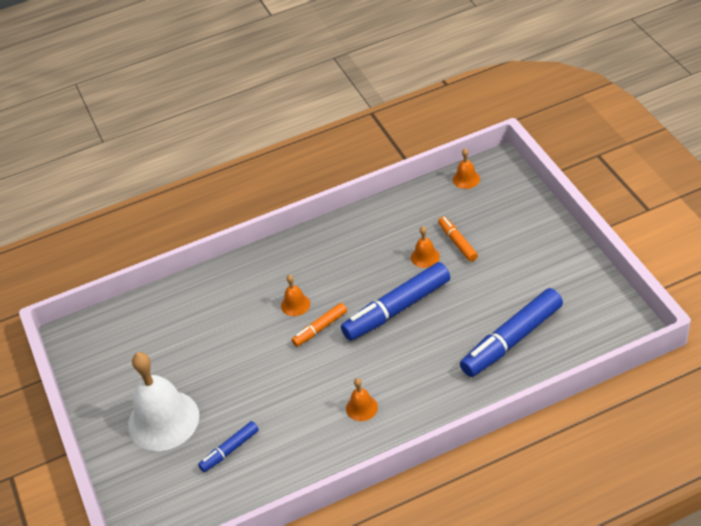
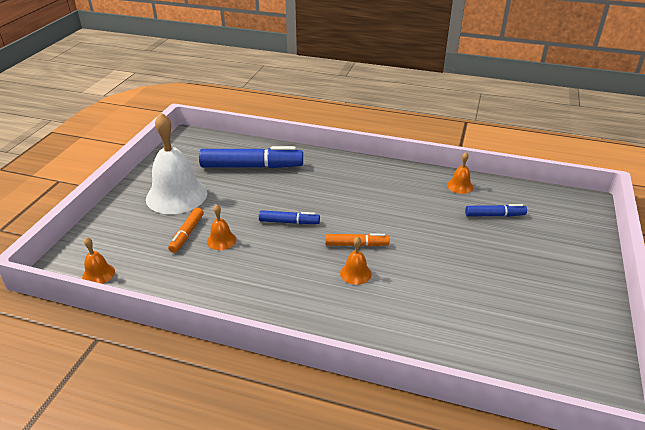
camera: 145 degrees left, 10 degrees down
white bell [128,352,199,451] -> white bell moved to [146,113,207,214]
blue marker [341,262,450,341] -> blue marker [259,210,320,224], size x0.52
orange bell [346,378,378,421] -> orange bell moved to [447,152,473,194]

